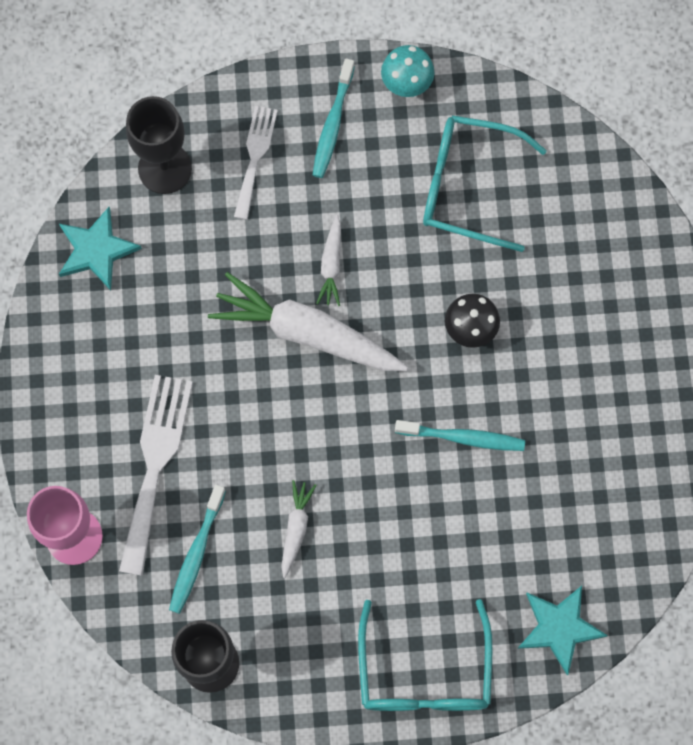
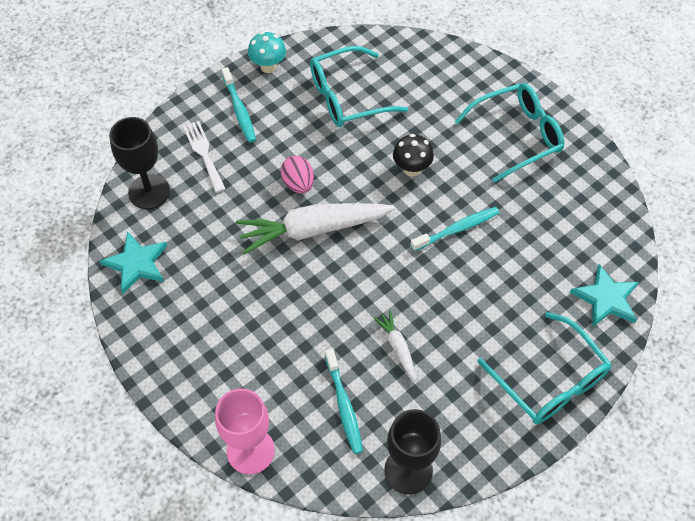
camera: 35 degrees left, 15 degrees down
white fork [119,375,193,576] -> none
white carrot [316,215,341,306] -> pink egg [281,156,314,193]
none -> turquoise glasses [455,83,564,183]

